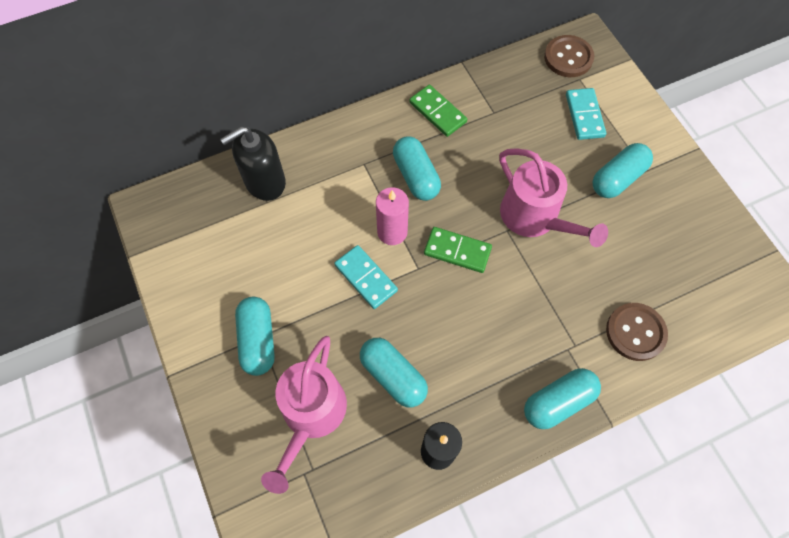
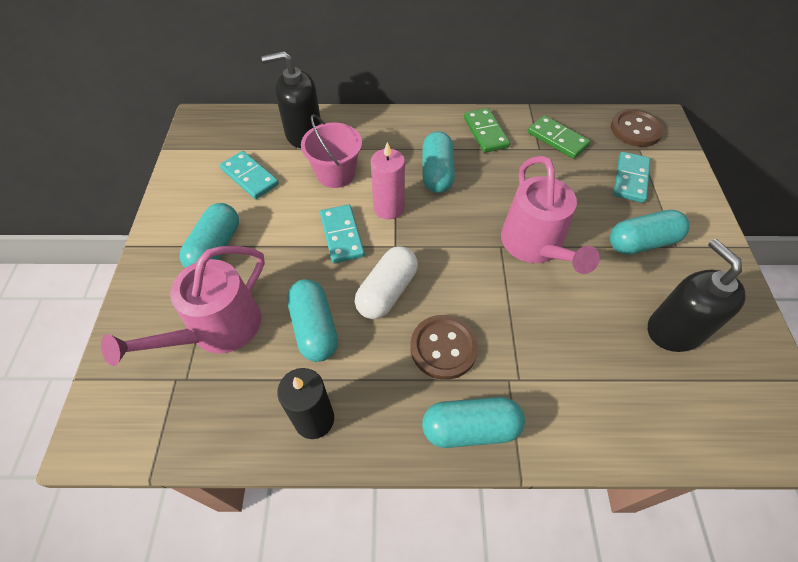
camera: 25 degrees right, 10 degrees down
green domino [424,227,492,273] -> green domino moved to [528,115,591,159]
brown button [606,303,668,361] -> brown button moved to [411,315,478,380]
none -> turquoise domino [220,151,279,199]
none -> pink bucket [301,114,362,188]
none -> white capsule [355,246,418,319]
none -> black soap dispenser [648,239,746,352]

